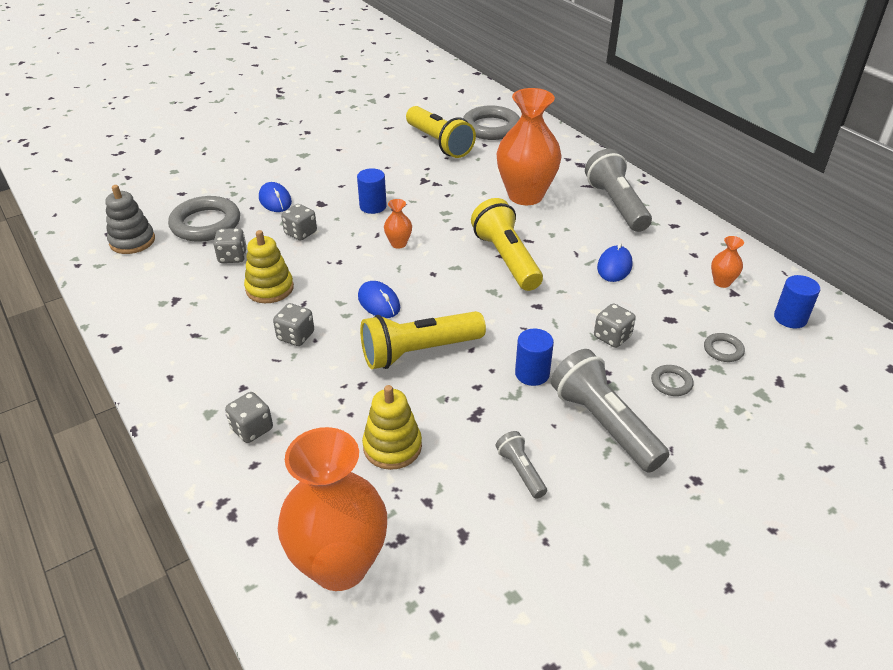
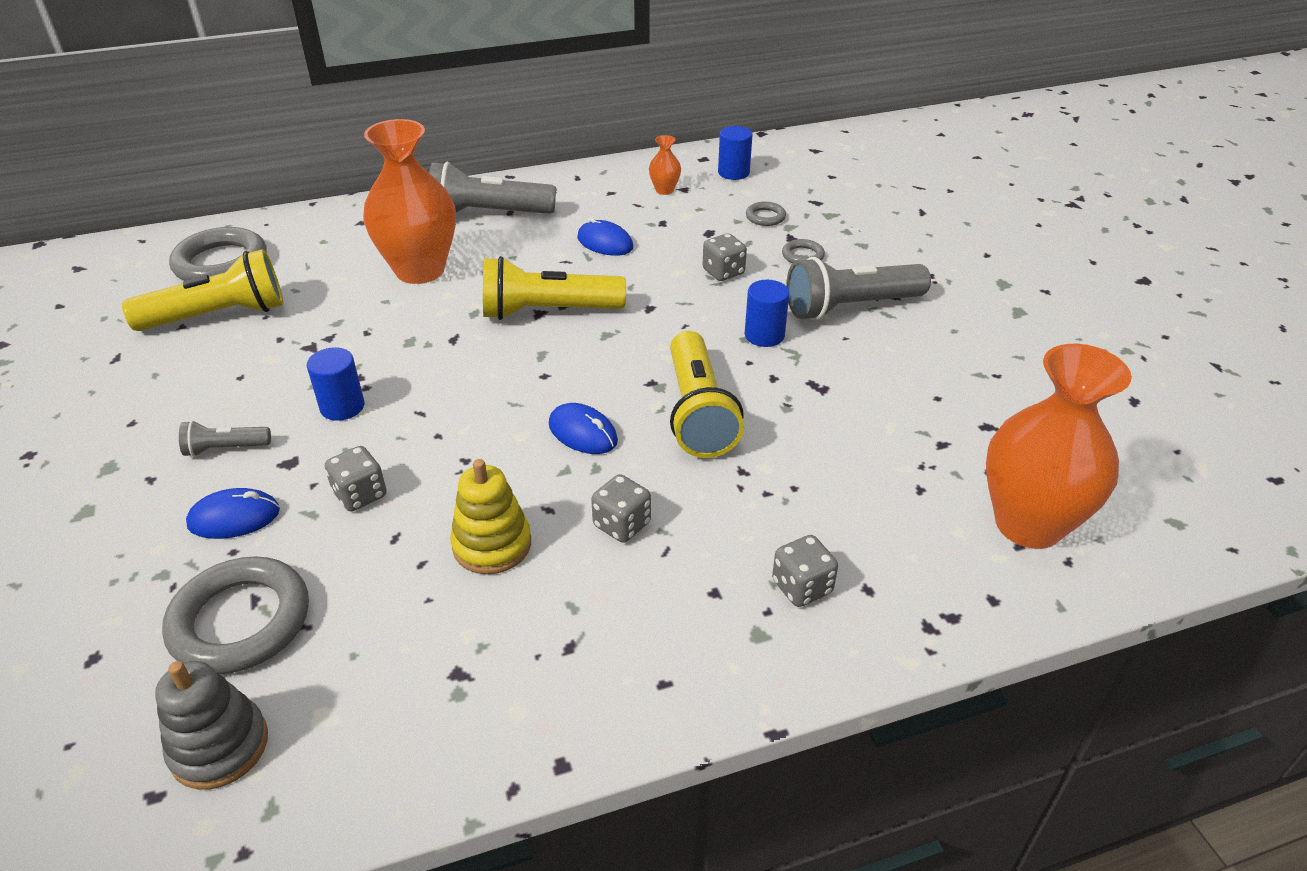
camera: 75 degrees left, 0 degrees up
grey dice [214,228,247,263] -> none
blue mouse [358,281,400,318] -> blue mouse turned 60 degrees clockwise [549,403,618,454]
yellow stacking toy [362,385,422,470] -> none
orange vase [384,199,412,249] -> none
grey flashlight [496,431,547,499] -> grey flashlight moved to [179,421,271,457]

